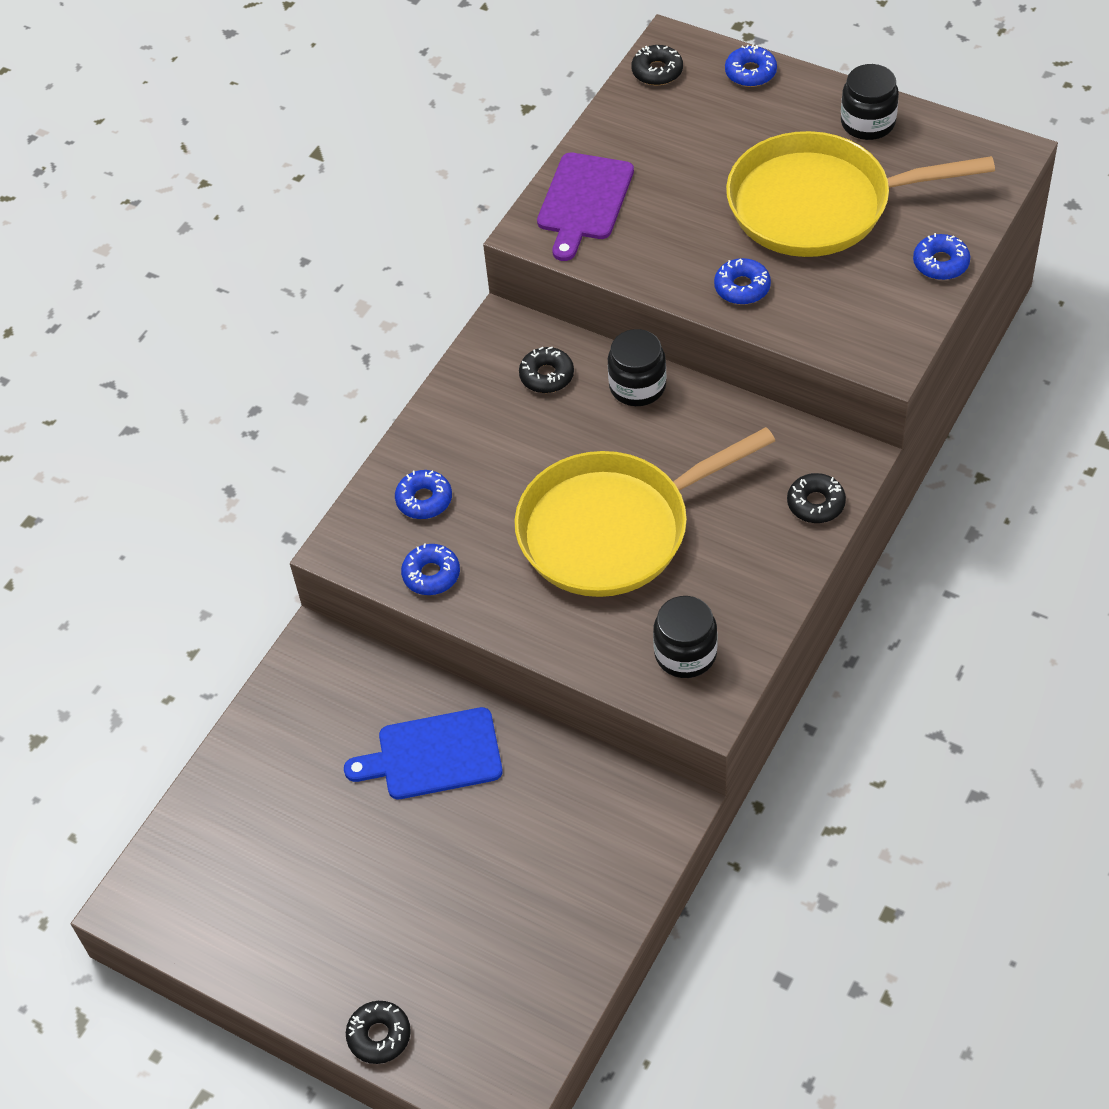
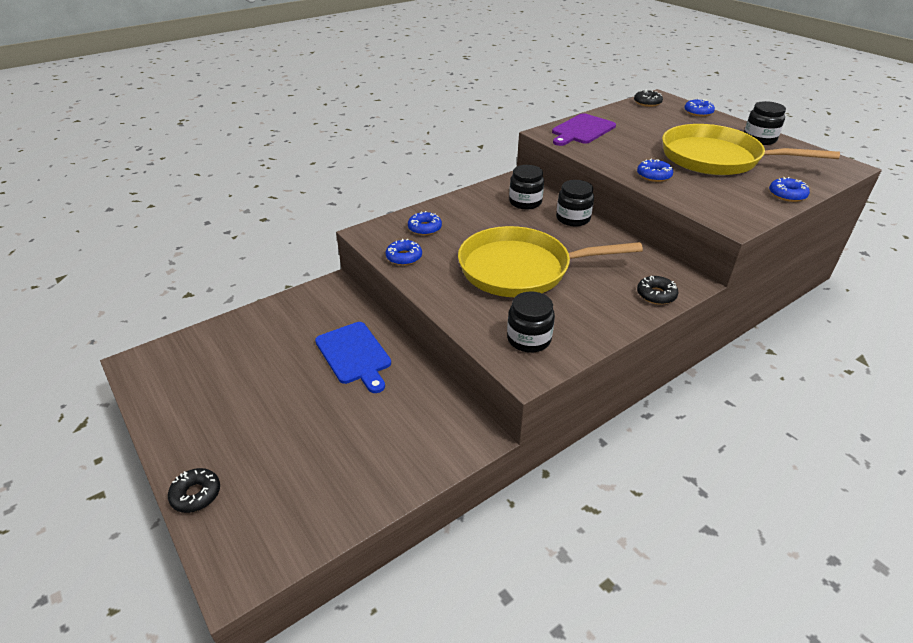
camera: 20 degrees right, 15 degrees down
blue cutting board [344,707,503,799] -> blue cutting board turned 135 degrees counterclockwise [315,322,391,393]
black donut [519,347,574,393] -> black jar [509,165,544,210]

